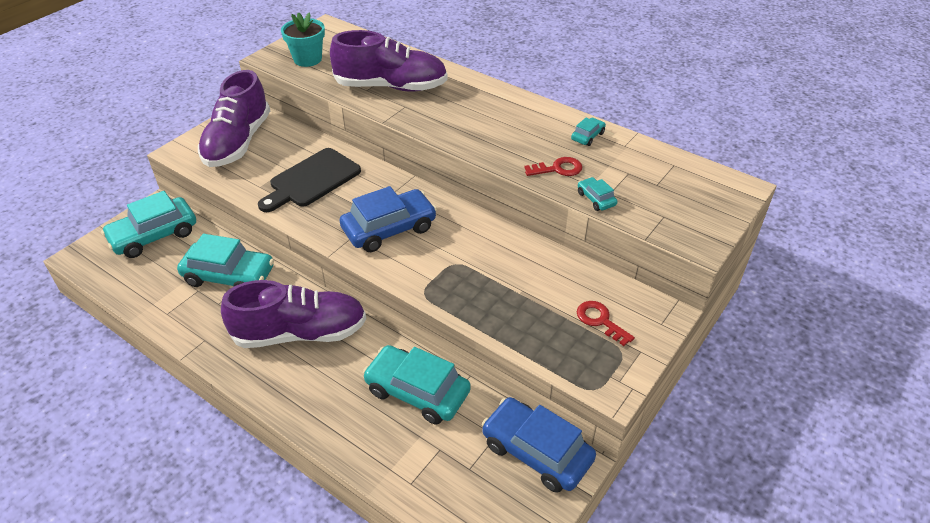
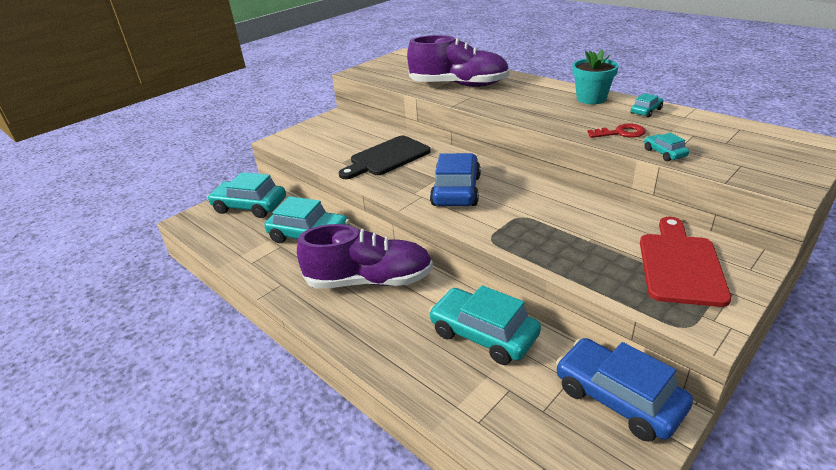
camera: 10 degrees right, 10 degrees down
turquoise car [101,191,196,258] -> turquoise car turned 45 degrees clockwise [207,172,286,218]
purple shoe [198,70,270,167] -> none
turquoise flower pot [281,12,325,67] -> turquoise flower pot moved to [573,49,619,104]
blue car [340,186,437,252] -> blue car turned 60 degrees counterclockwise [430,153,481,206]
red key [577,301,635,346] -> red cutting board [640,217,731,307]

